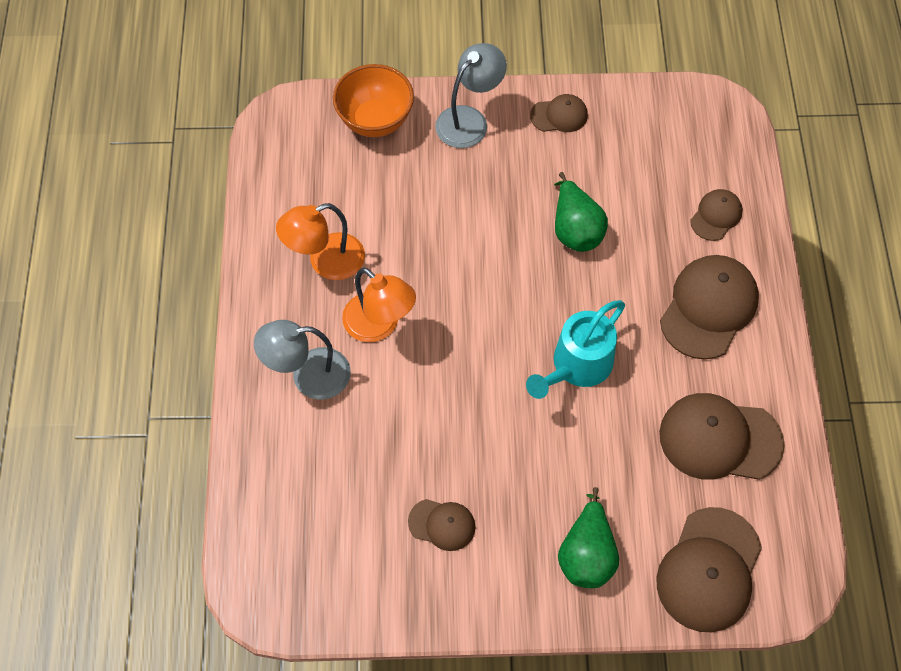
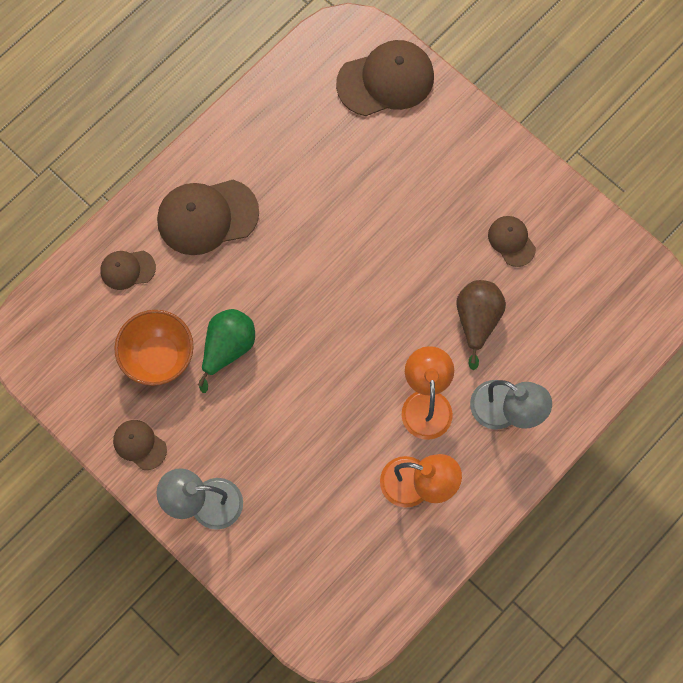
camera: 135 degrees left, 10 degrees up
orange bowl [333,64,414,137] -> orange bowl moved to [114,310,194,386]
turquoise watering can [526,300,625,399] -> none
green pear [558,487,619,588] -> none
brown cap [659,393,785,480] -> none
none -> brown pear [456,280,506,370]

